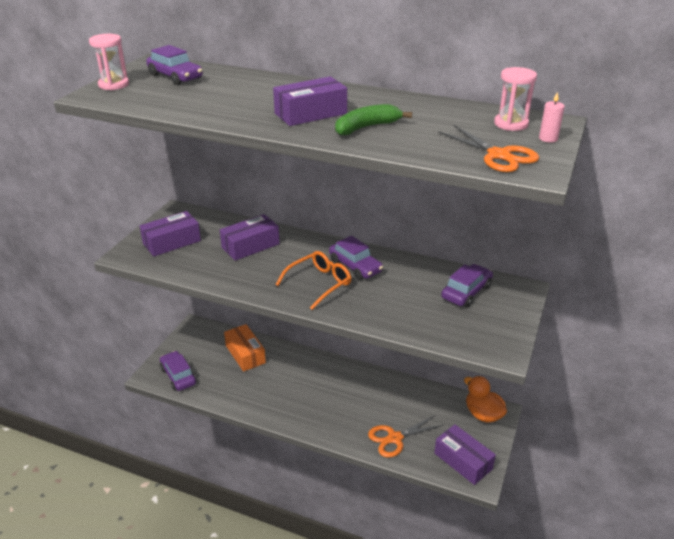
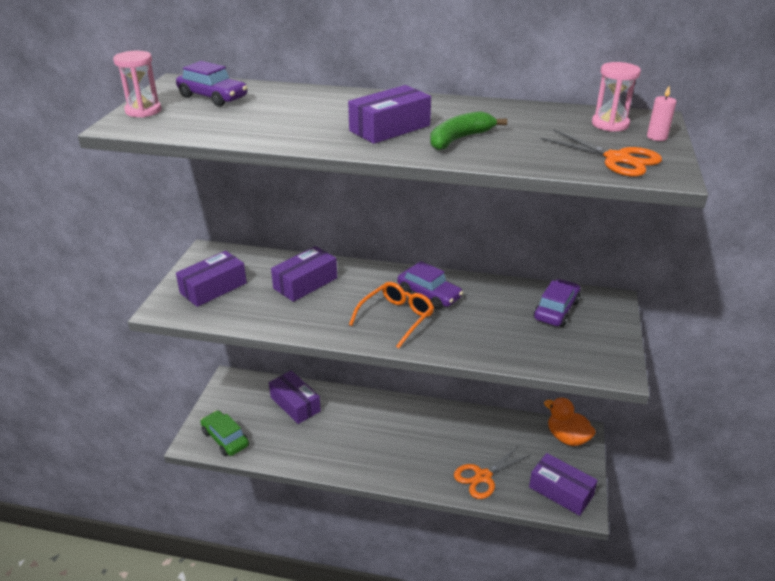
camera: 10 degrees left, 0 degrees up
purple car [160,351,196,391] -> green car [200,410,249,456]
orange box [224,324,266,372] -> purple box [269,371,321,424]

